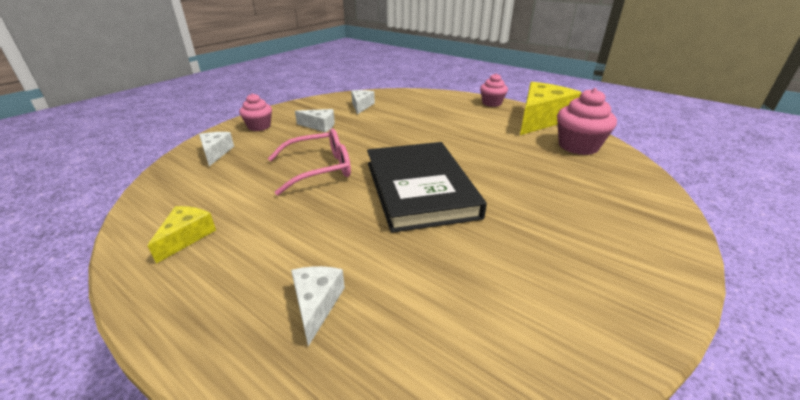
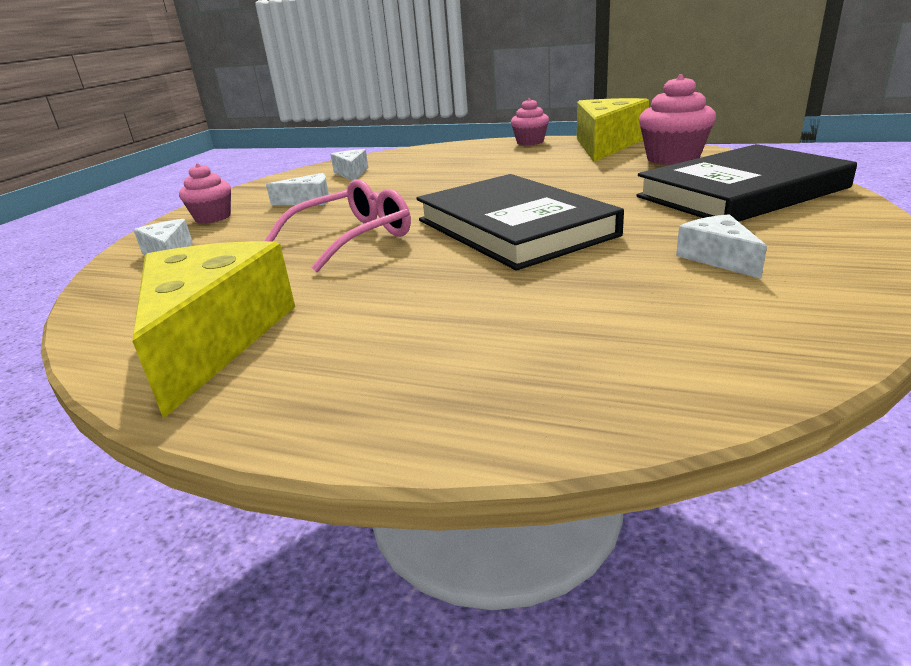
camera: 15 degrees left, 5 degrees down
yellow cheese [147,206,216,264] -> yellow cheese [132,241,295,419], size x2.05
white cheese [291,266,345,346] -> white cheese moved to [676,214,767,279]
none -> black book [636,144,857,222]

